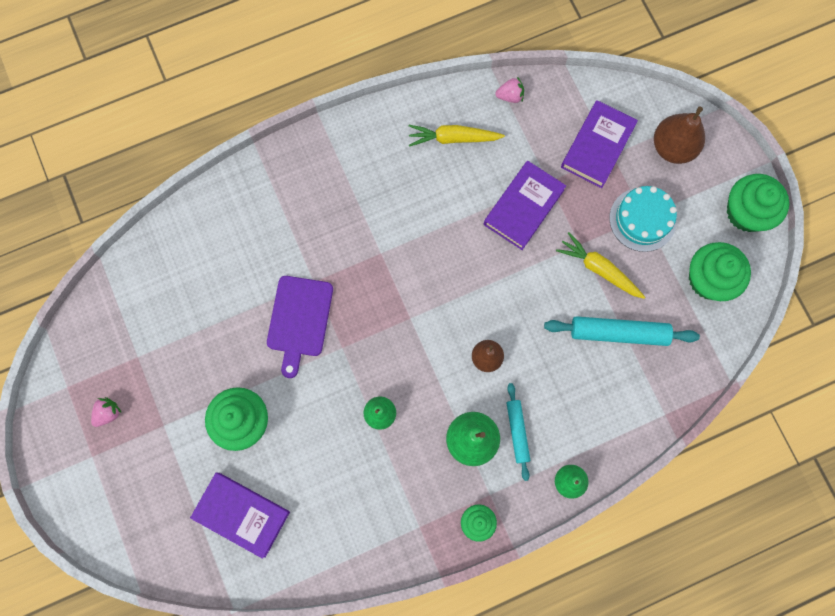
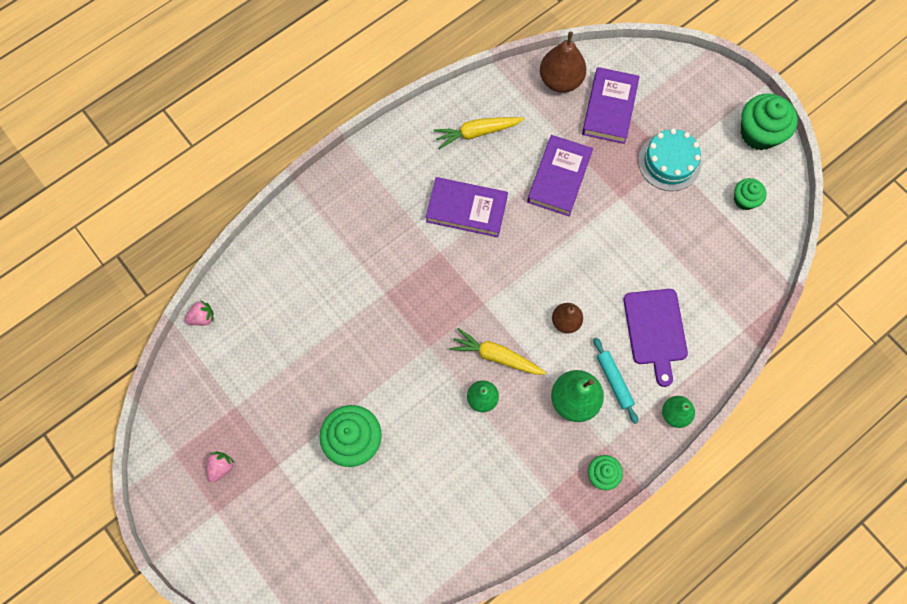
camera: 15 degrees left, 5 degrees down
purple book [190,473,290,559] -> purple book moved to [426,177,508,237]
purple cutting board [267,276,333,378] -> purple cutting board moved to [624,289,688,387]
pink strawberry [495,77,524,103] -> pink strawberry moved to [184,300,214,326]
turquoise rolling pin [544,316,700,346] -> none
yellow carrot [556,232,645,299] -> yellow carrot moved to [450,328,546,374]
brown pear [654,106,705,164] -> brown pear moved to [540,32,587,93]
green cupcake [689,242,751,301] -> green cupcake [734,178,766,210], size x0.57

